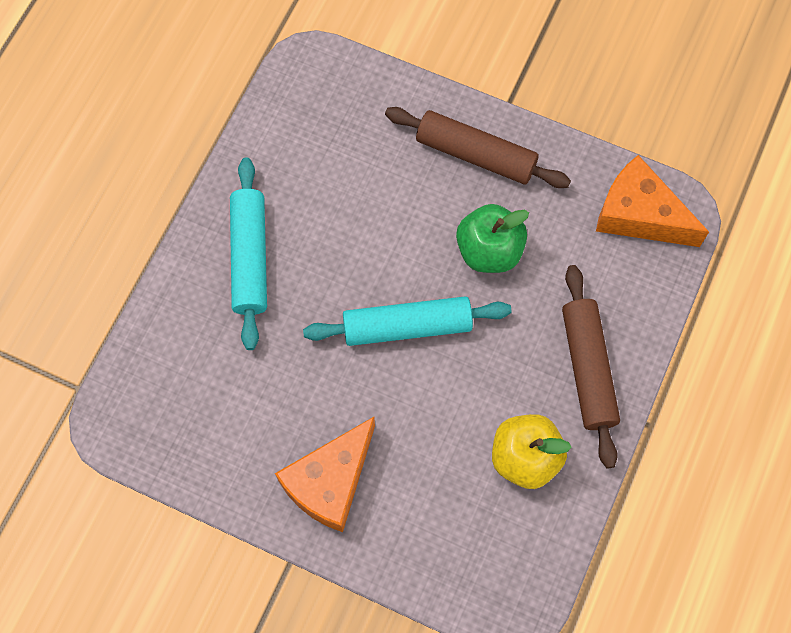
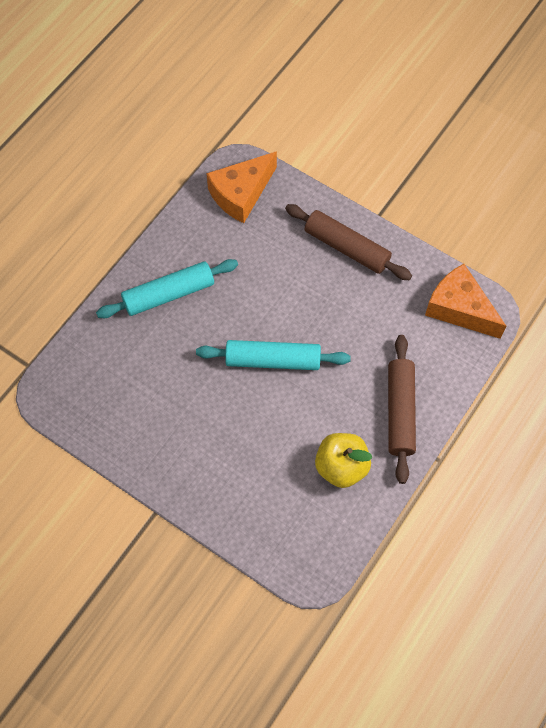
camera: 10 degrees right, 5 degrees down
turquoise rolling pin [230,158,267,350] -> turquoise rolling pin turned 60 degrees clockwise [96,259,238,318]
orange cheese [275,417,375,532] -> orange cheese moved to [206,151,277,223]
green apple [456,204,529,273] -> none

